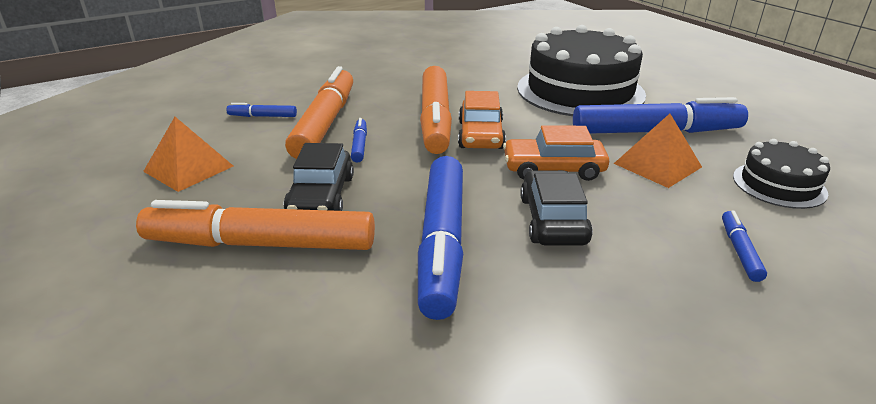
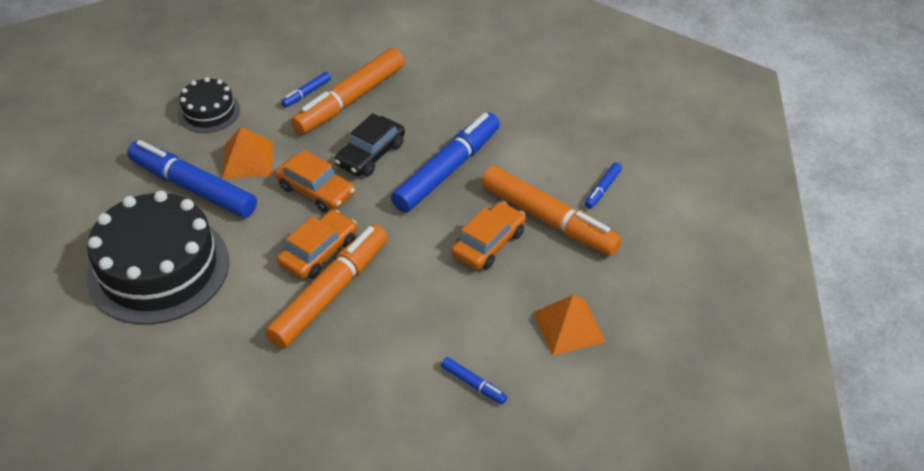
camera: 145 degrees left, 15 degrees up
black car [284,143,354,211] -> orange car [451,201,526,270]
orange marker [285,66,353,159] -> orange marker moved to [291,48,405,134]
blue marker [351,118,367,163] -> blue marker moved to [585,163,622,209]

